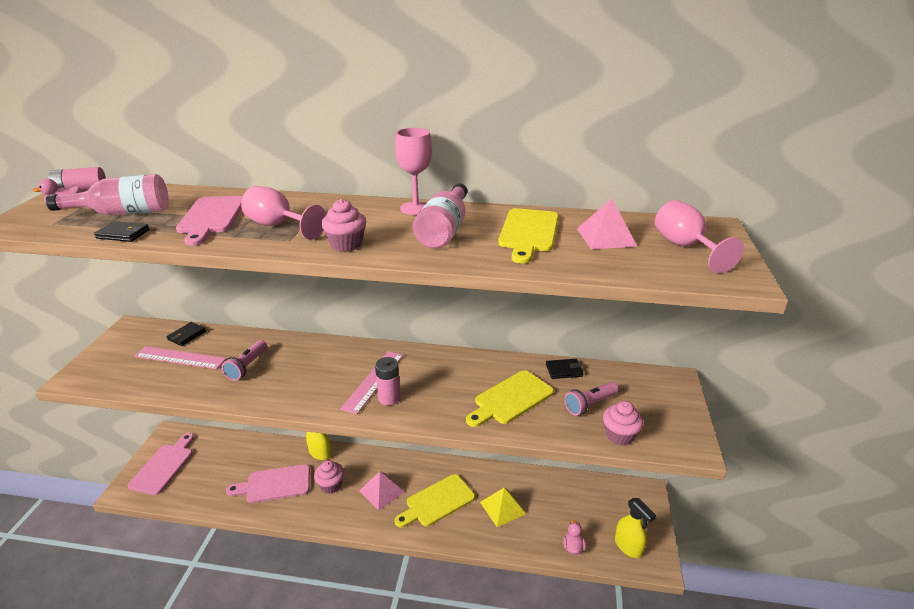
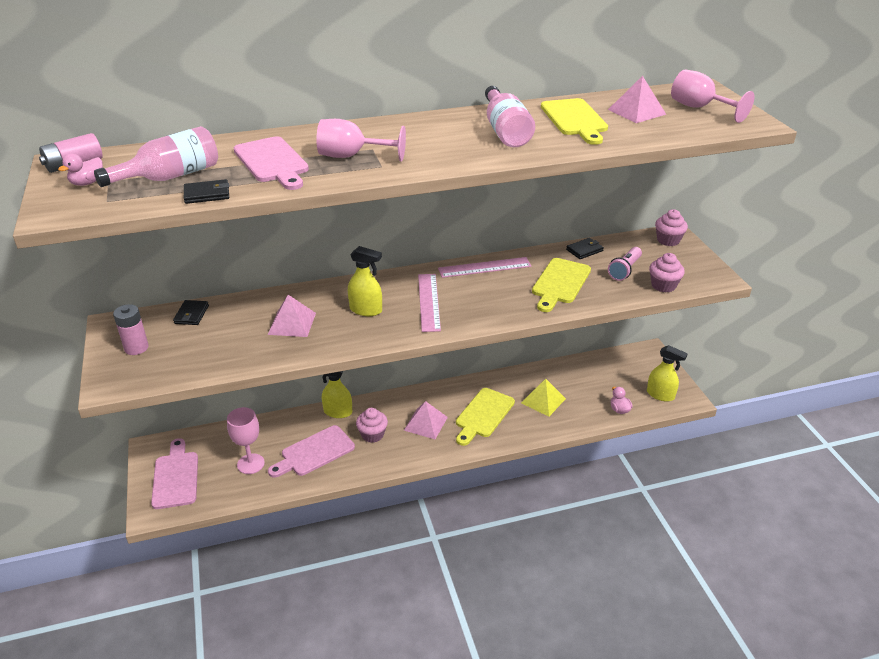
camera: 25 degrees left, 5 degrees up
pink ruler [134,346,226,369] -> pink ruler moved to [438,257,531,278]
pink flashlight [221,340,267,381] -> pink pyramid [268,295,316,337]
pink cupcake [321,199,366,252] -> pink cupcake moved to [655,209,688,246]
pink battery [375,357,401,406] -> pink battery moved to [113,304,149,355]
pink goblet [395,128,432,215] -> pink goblet moved to [227,407,265,474]
none -> yellow spray bottle [348,246,382,316]

